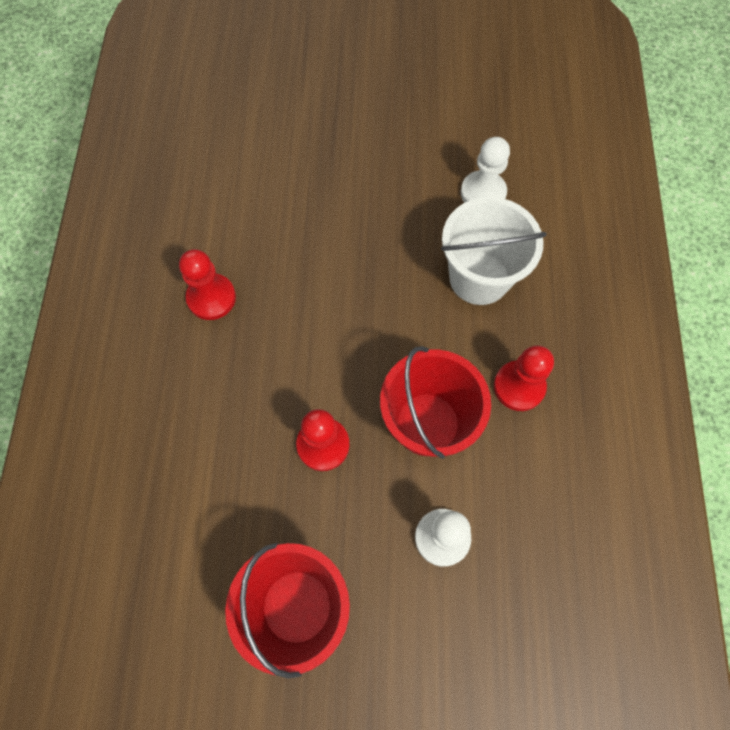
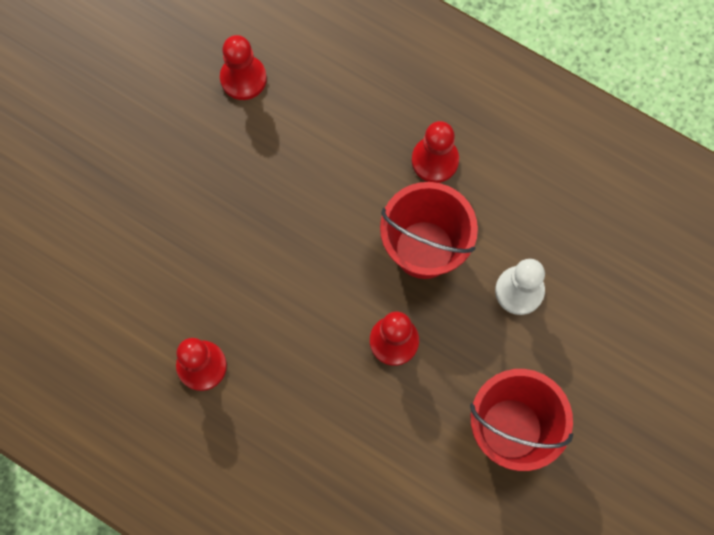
camera: 60 degrees left, 5 degrees up
white bucket [441,197,547,305] -> none
white pawn [461,137,510,203] -> red pawn [220,35,267,100]

